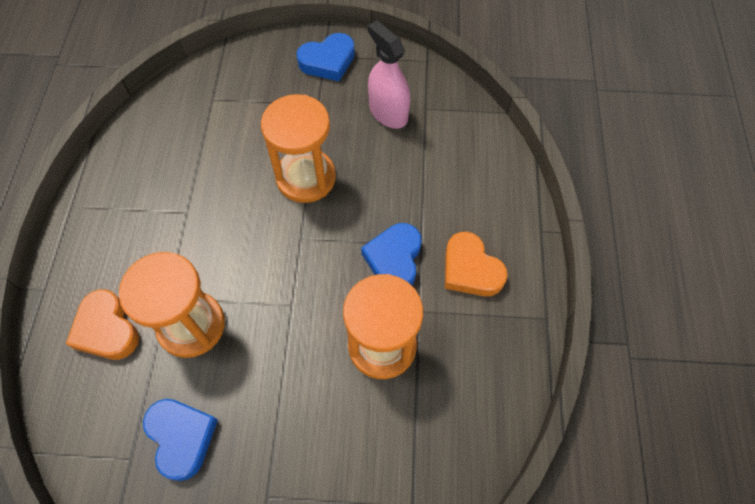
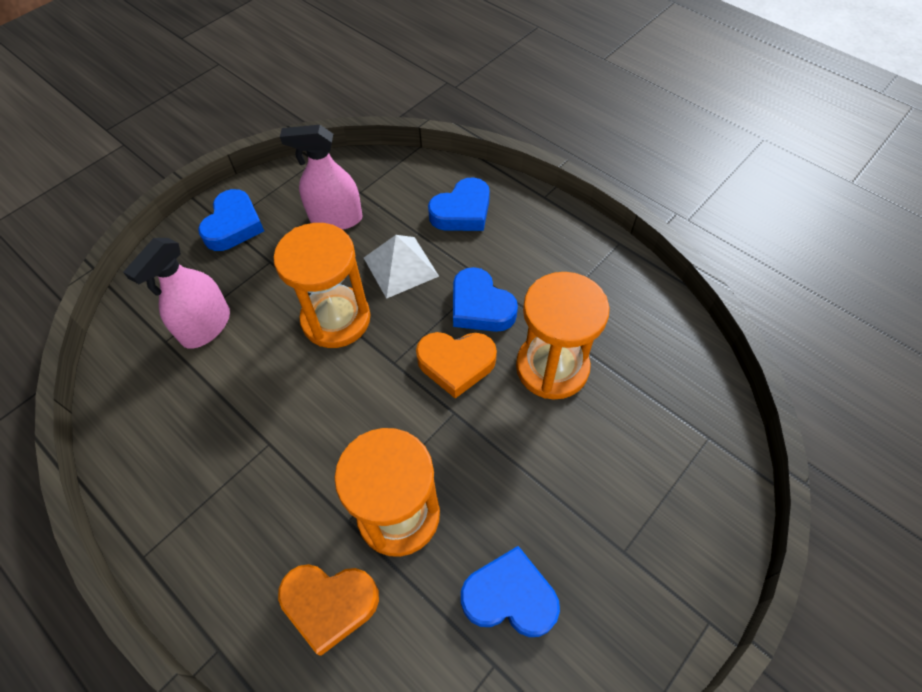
camera: 50 degrees left, 5 degrees down
orange heart [445,232,508,296] -> orange heart moved to [416,332,497,398]
none -> pink spray bottle [123,238,230,349]
none -> white pyramid [364,235,439,299]
none -> blue heart [428,177,490,231]

